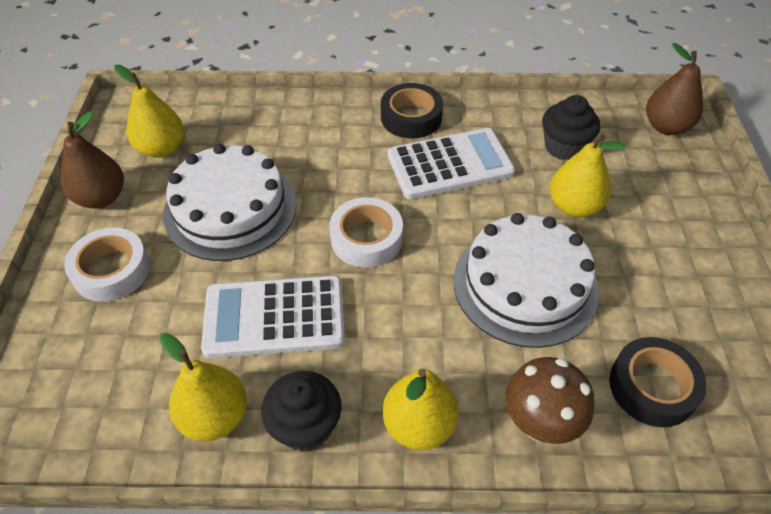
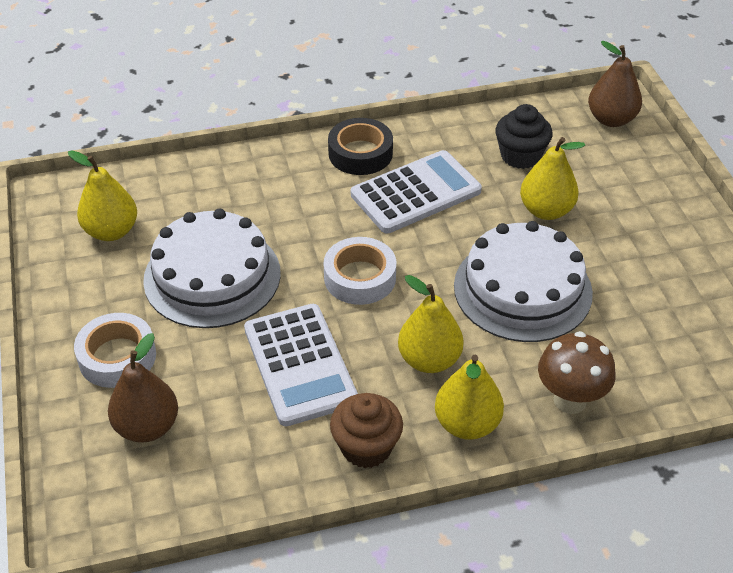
camera: 15 degrees left, 5 degrees down
brown pear [61,111,124,209] -> brown pear moved to [108,333,178,443]
yellow pear [159,333,247,441] -> yellow pear moved to [398,275,464,373]
white calculator [201,276,345,358] -> white calculator turned 90 degrees counterclockwise [244,304,358,426]
black cupcake [261,371,342,452] -> brown cupcake [330,393,403,468]
black tape [609,337,707,427] -> none

